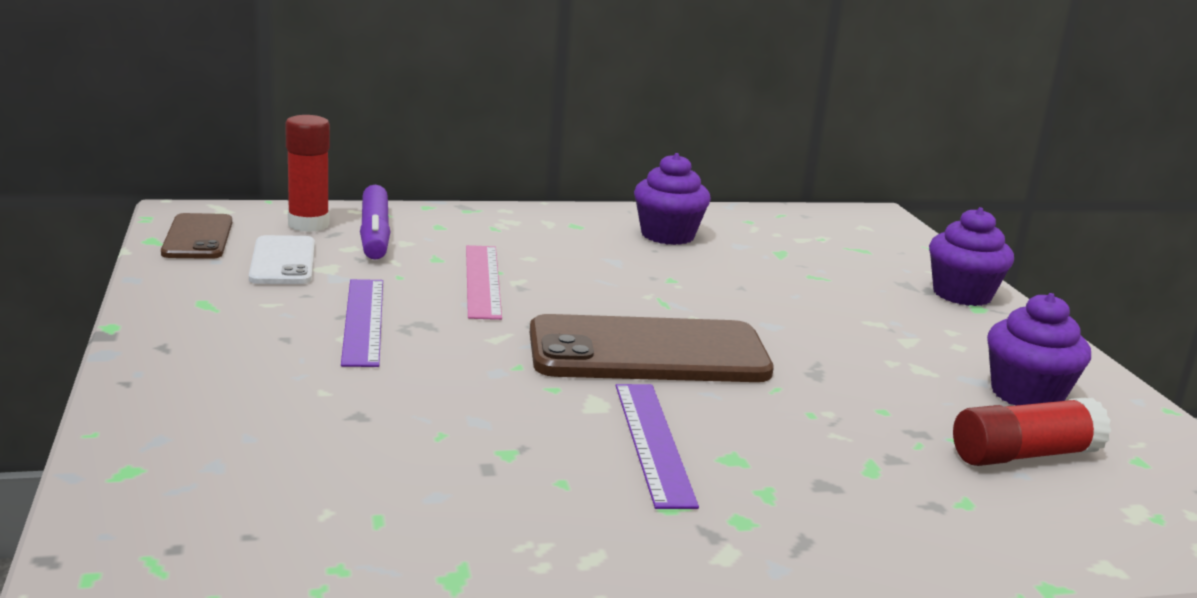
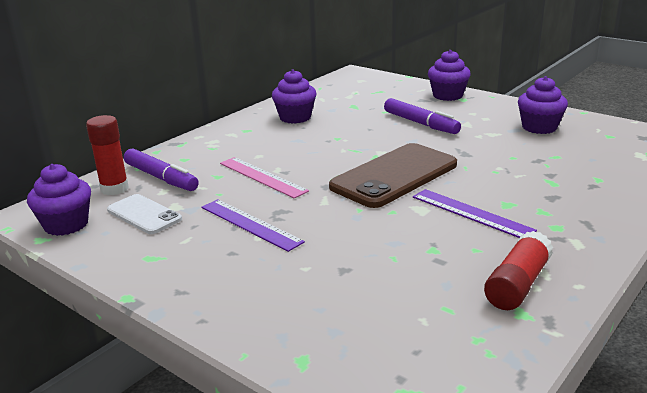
camera: 35 degrees left, 5 degrees up
brown phone [161,213,232,259] -> purple cupcake [27,164,91,236]
red glue stick [953,397,1111,466] -> red glue stick moved to [484,231,553,310]
none -> purple marker [384,98,461,134]

